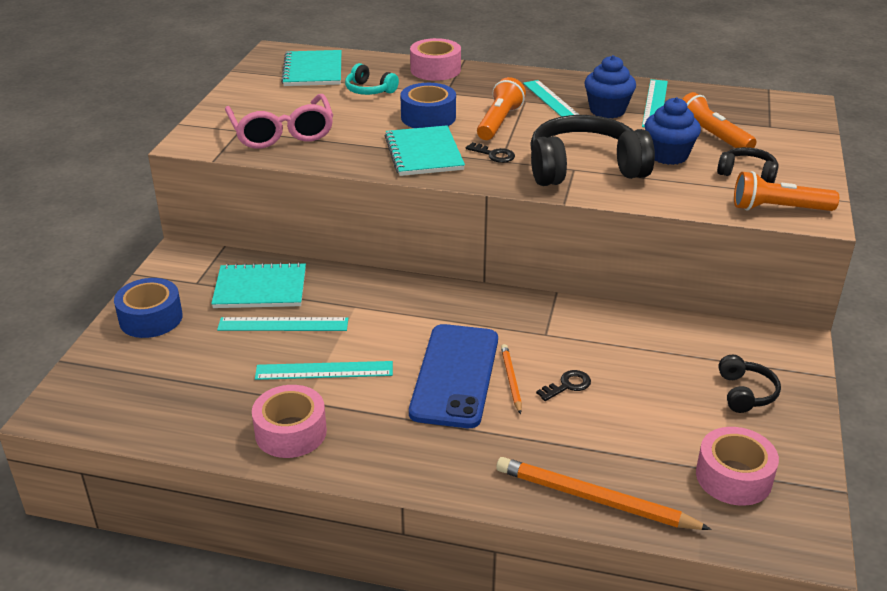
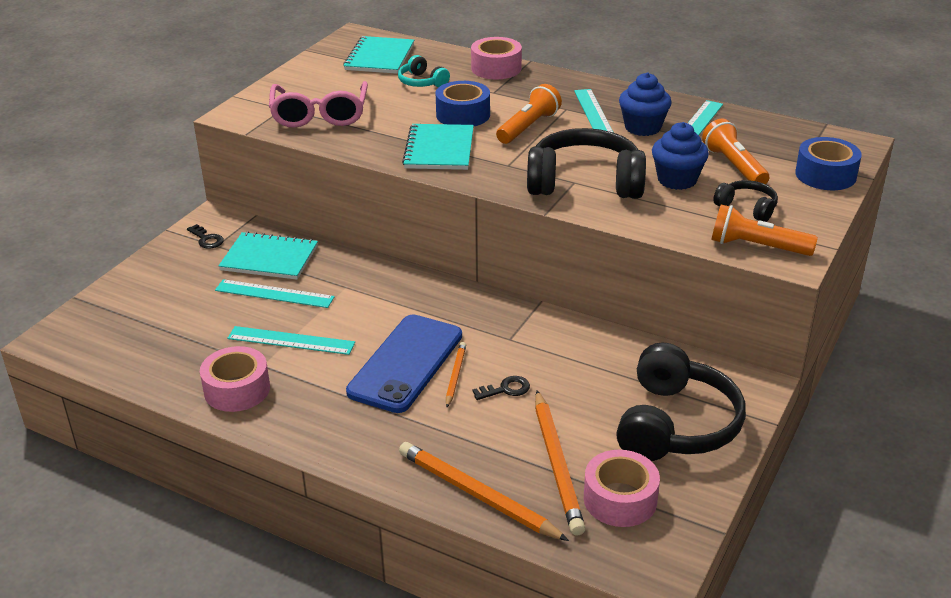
camera: 15 degrees right, 0 degrees up
blue tape [114,278,183,338] -> blue tape moved to [795,137,862,190]
black key [466,142,515,163] -> black key moved to [187,224,224,249]
black headphones [718,355,781,413] -> black headphones [616,342,746,461], size x2.06
none -> orange pencil [535,391,585,536]

